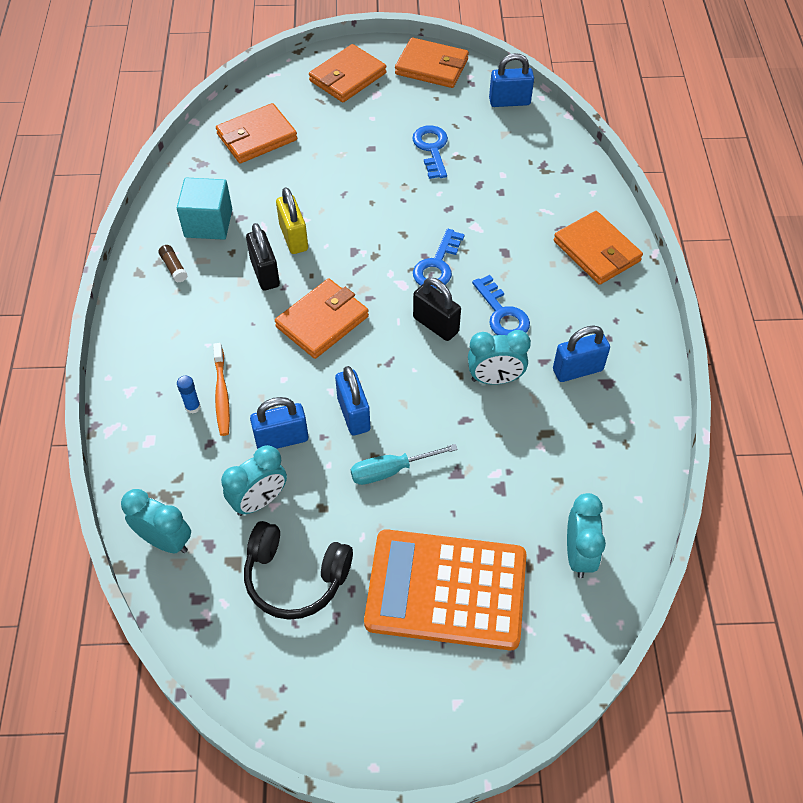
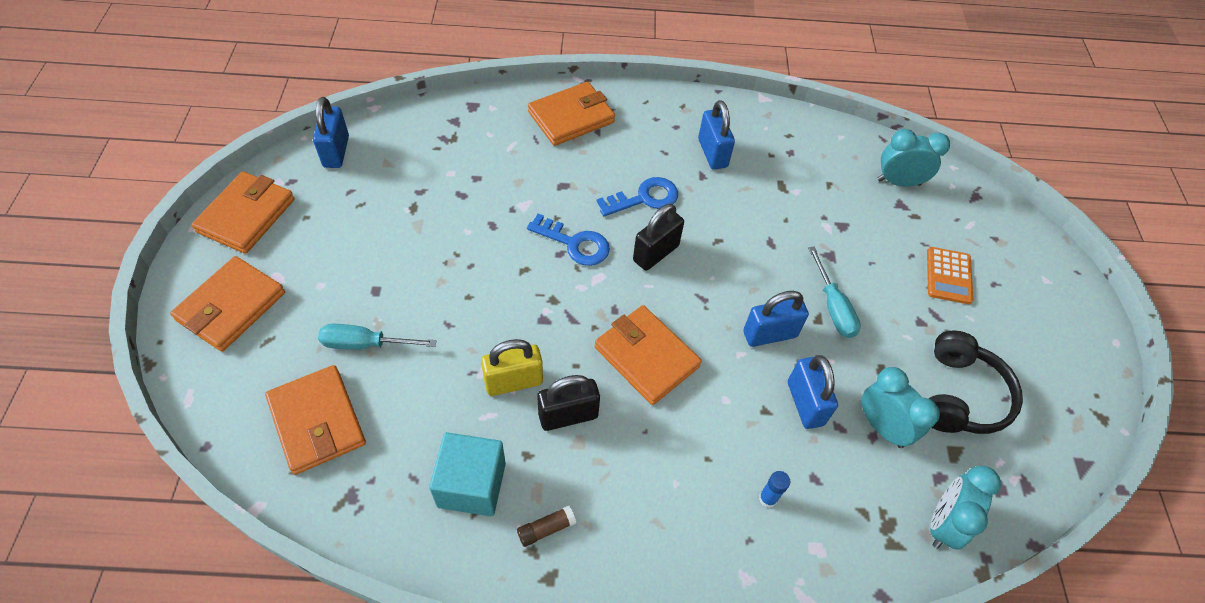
camera: 90 degrees left, 0 degrees up
orange toothbrush [213,343,230,436] -> none
orange wallet [309,44,386,102] -> orange wallet turned 75 degrees clockwise [170,256,285,352]
orange calculator [364,529,527,650] -> orange calculator [927,247,973,304], size x0.45
blue key [412,125,448,179] -> none
turquoise clock [468,330,531,385] -> none
none -> turquoise screwdriver [318,324,437,350]

